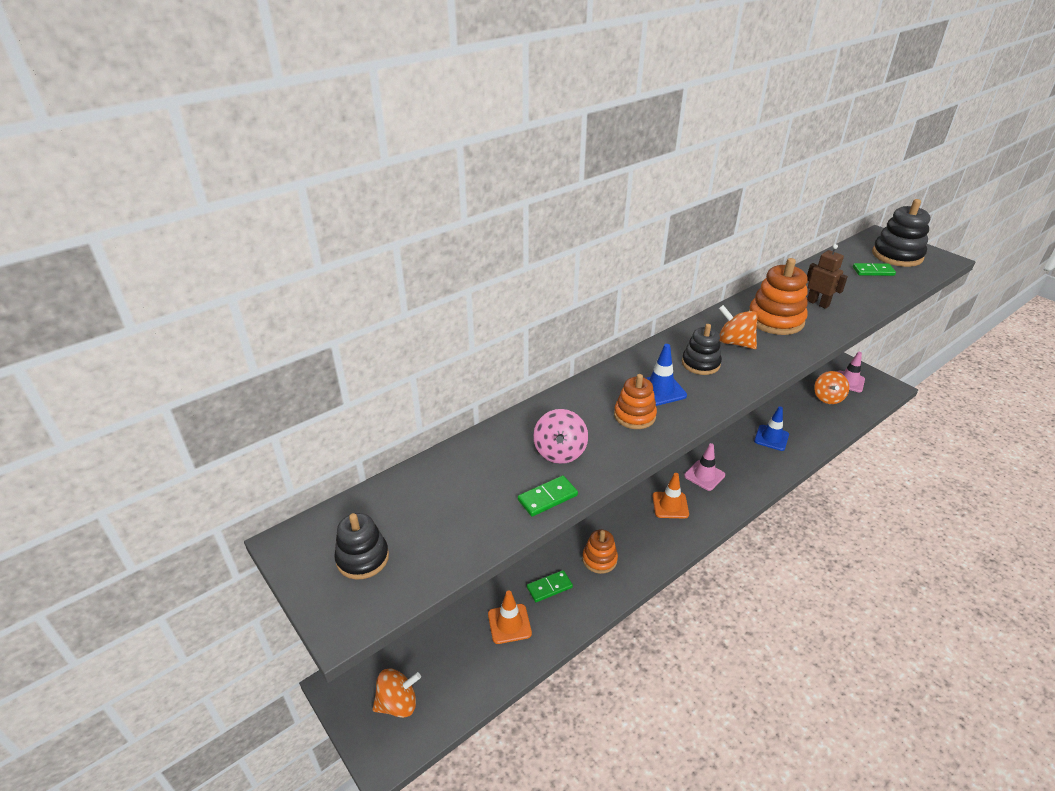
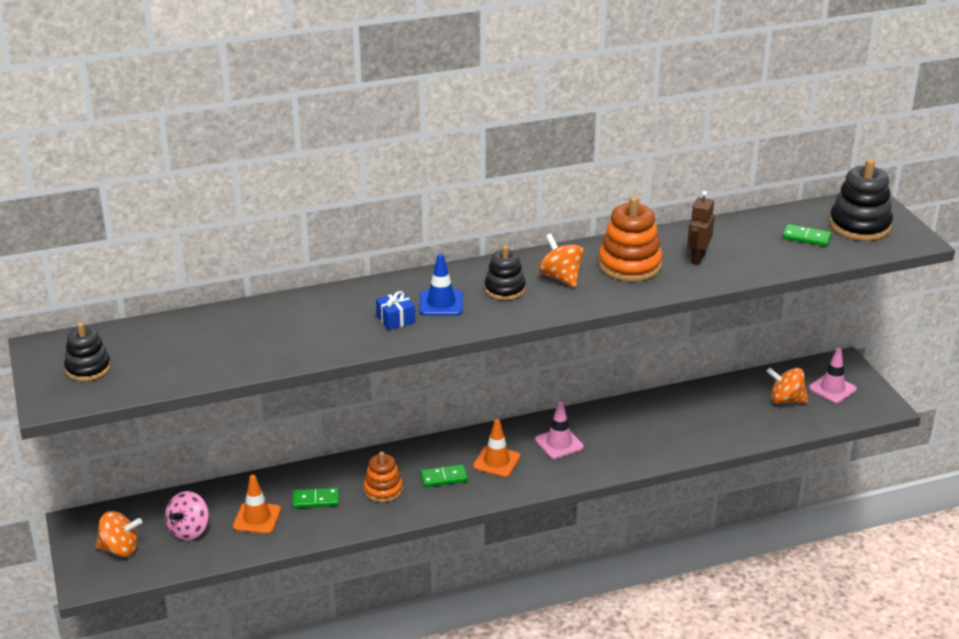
camera: 20 degrees right, 5 degrees down
green domino [518,475,578,517] -> green domino moved to [420,465,468,487]
pink spinning top [533,409,588,464] -> pink spinning top moved to [165,491,209,541]
orange stacking toy [614,374,657,429] -> blue gift [376,291,415,330]
blue traffic cone [754,406,789,451] -> none
brown robot [807,244,848,309] -> brown robot turned 135 degrees counterclockwise [687,191,715,265]
orange spinning top [814,371,849,404] -> orange spinning top turned 75 degrees clockwise [766,368,808,404]

